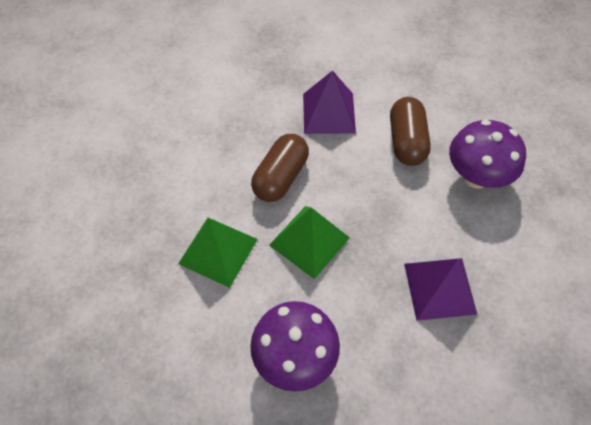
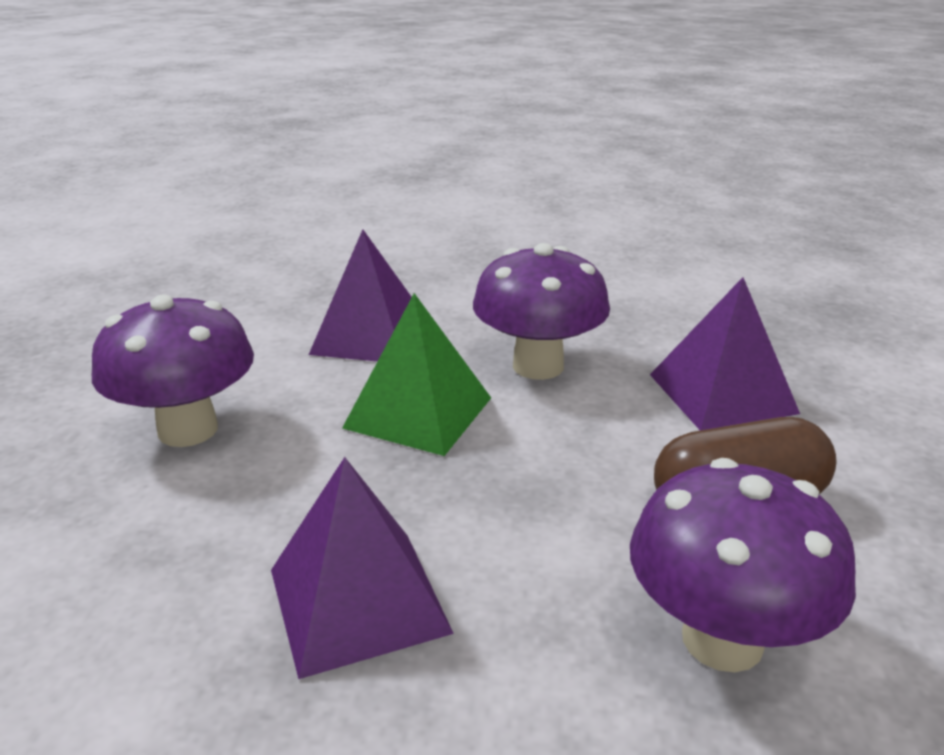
camera: 75 degrees right, 30 degrees down
green pyramid [178,218,258,288] -> purple pyramid [309,230,412,362]
brown capsule [251,134,309,202] -> purple mushroom [473,243,610,380]

